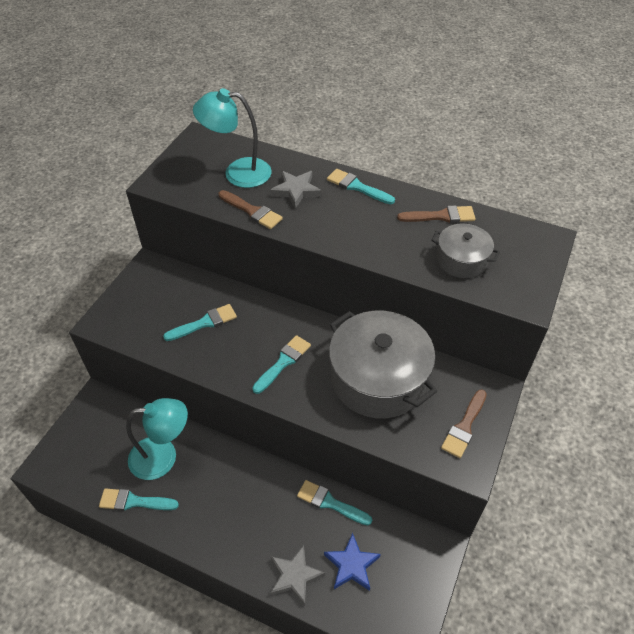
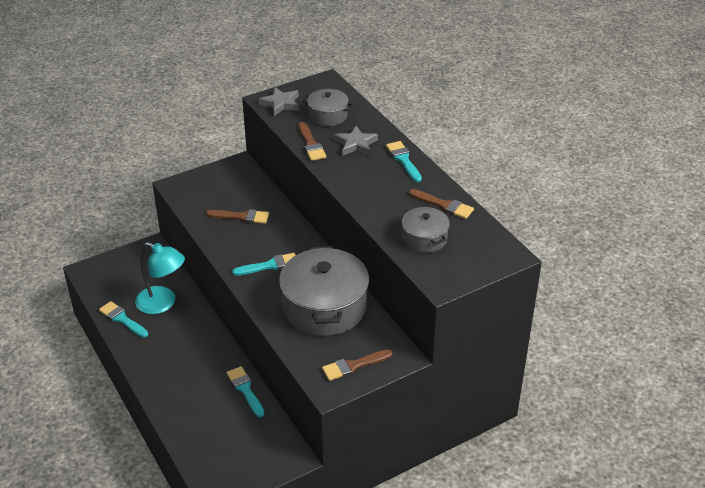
camera: 35 degrees right, 10 degrees down
turquoise brush [163,304,237,341] -> brown brush [206,209,269,224]
turquoise lamp [193,88,272,188] -> grey pot [303,89,354,126]
grey star [270,545,325,606] -> grey star moved to [259,87,299,116]
blue star [324,533,381,591] -> none

